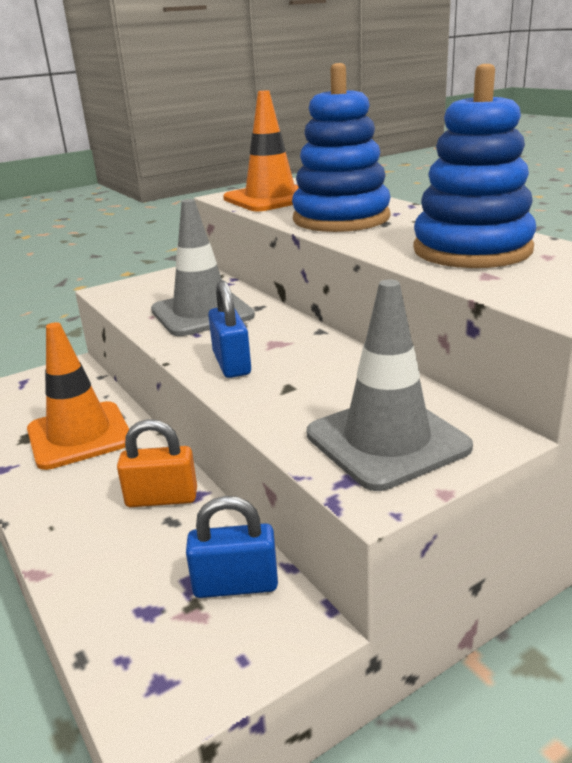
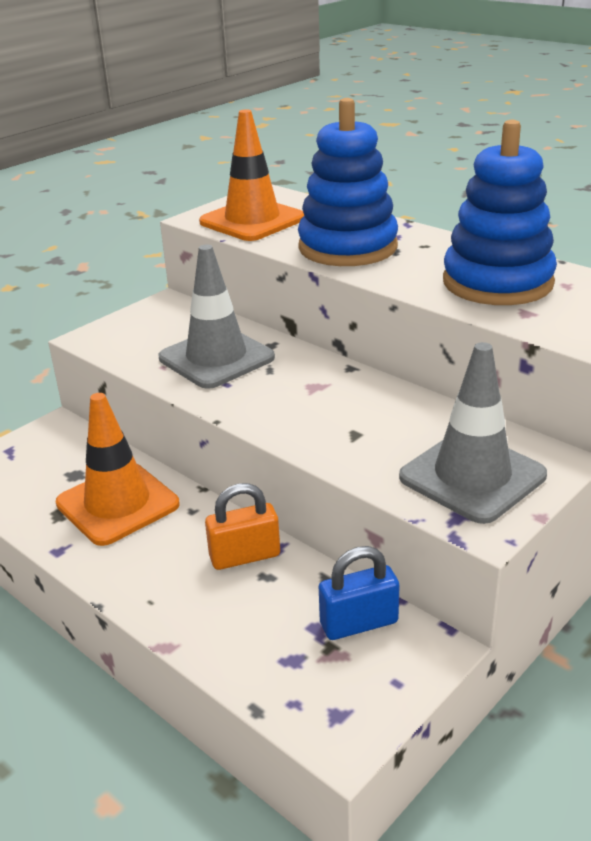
camera: 15 degrees left, 5 degrees up
blue padlock [208,280,251,378] -> none

